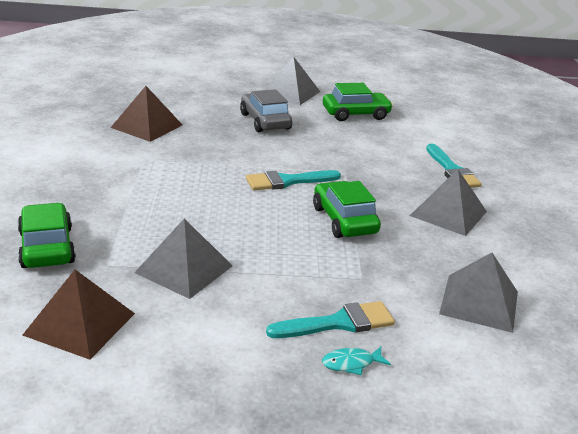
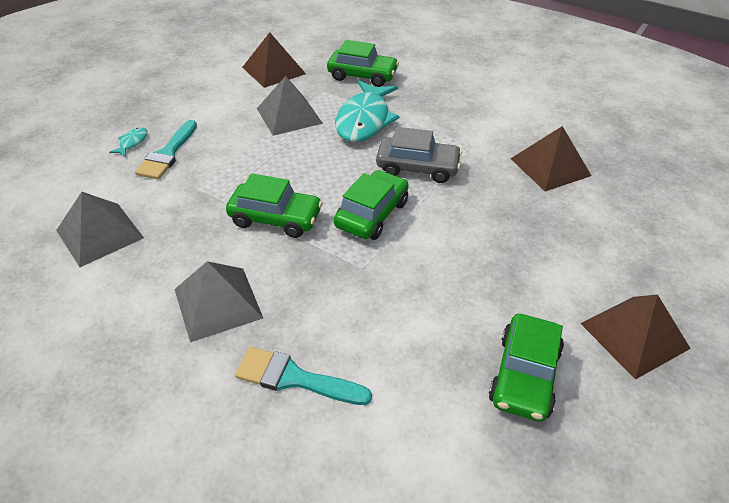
camera: 125 degrees right, 15 degrees up
grey car [240,89,292,132] -> grey car moved to [376,127,462,183]
turquoise brush [246,170,341,190] -> green car [334,170,409,240]
grey pyramid [265,56,320,105] -> brown pyramid [580,294,691,380]
none -> turquoise fish [335,81,399,142]

